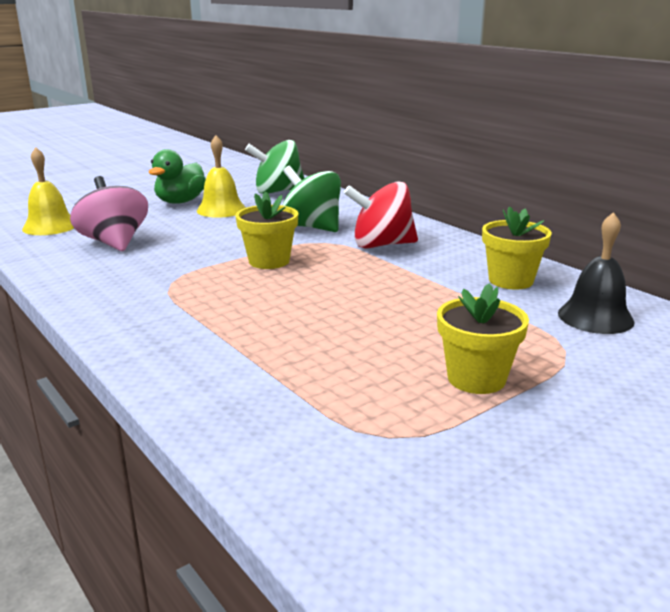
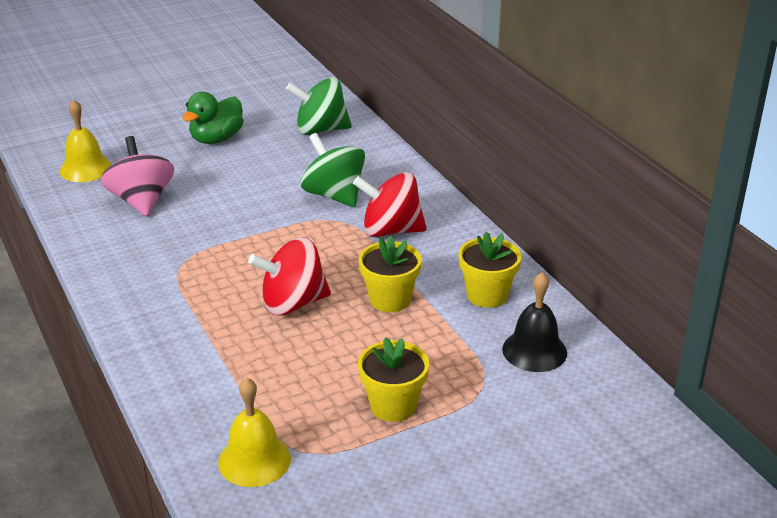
camera: 10 degrees right, 10 degrees up
yellow bell [197,135,246,218] -> yellow bell moved to [218,378,291,487]
yellow flower pot [235,191,298,269] -> yellow flower pot moved to [359,235,422,312]
none -> red spinning top [248,237,331,316]

